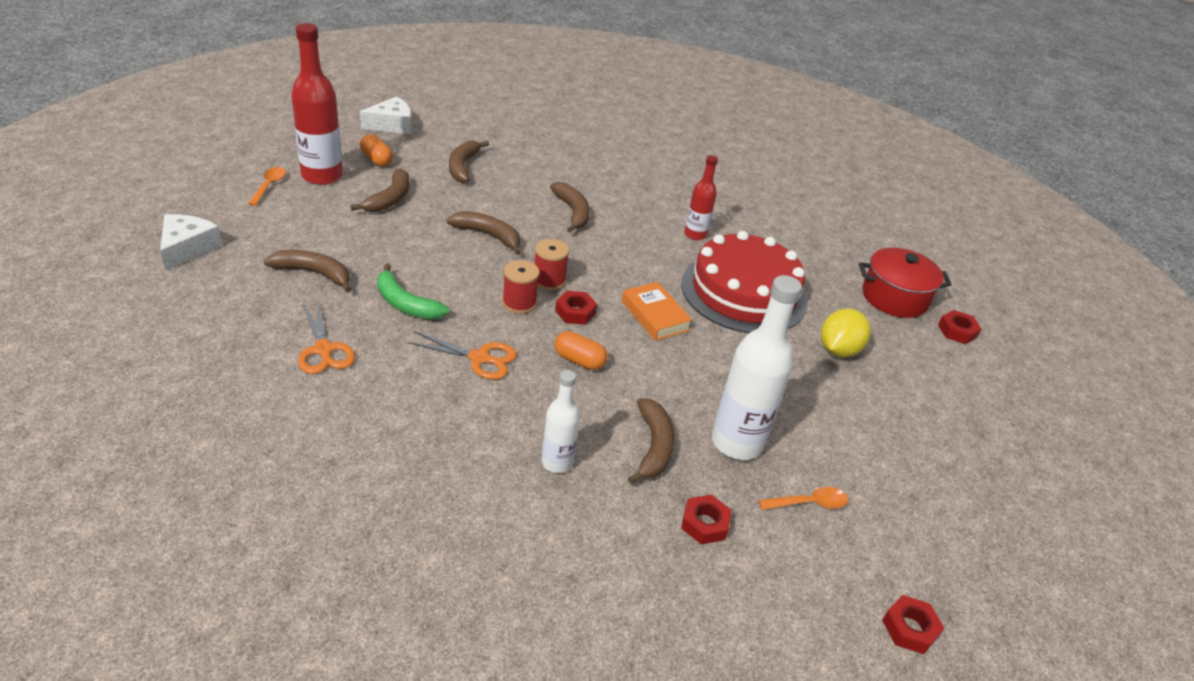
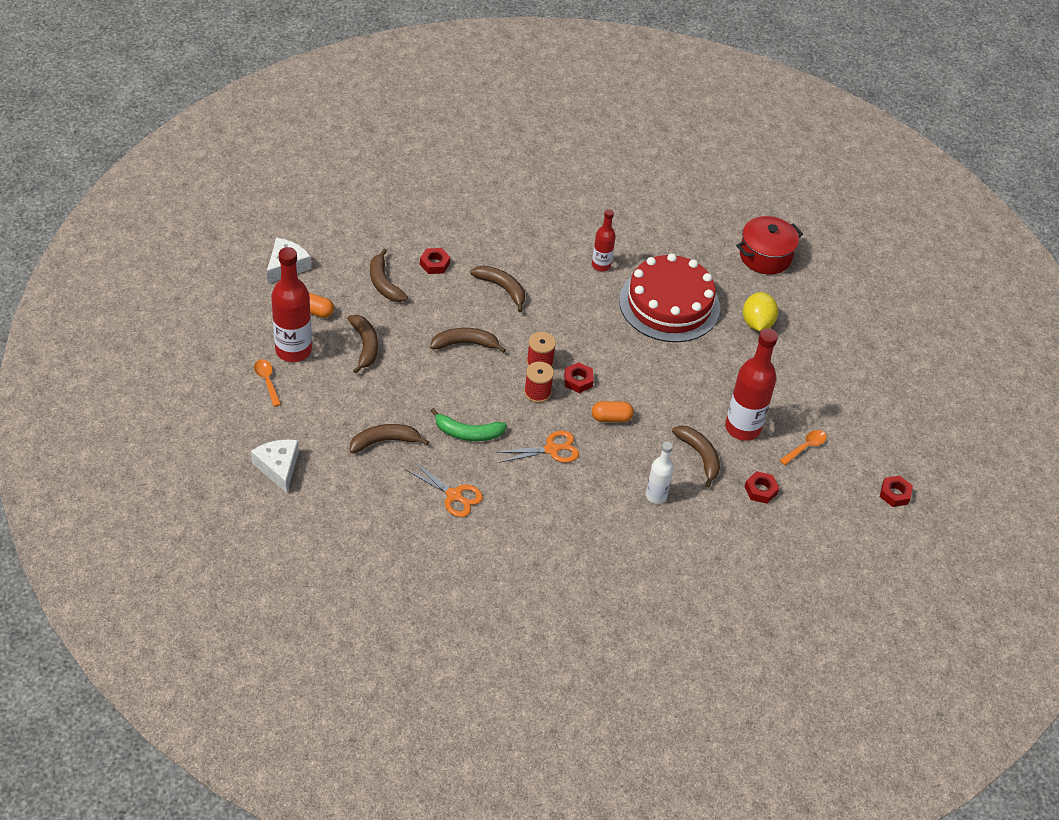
camera: 30 degrees left, 10 degrees up
orange book [622,282,692,341] -> none
white bottle [712,275,802,460] -> red bottle [725,328,778,441]
red nut [938,310,982,344] -> red nut moved to [420,248,450,274]

